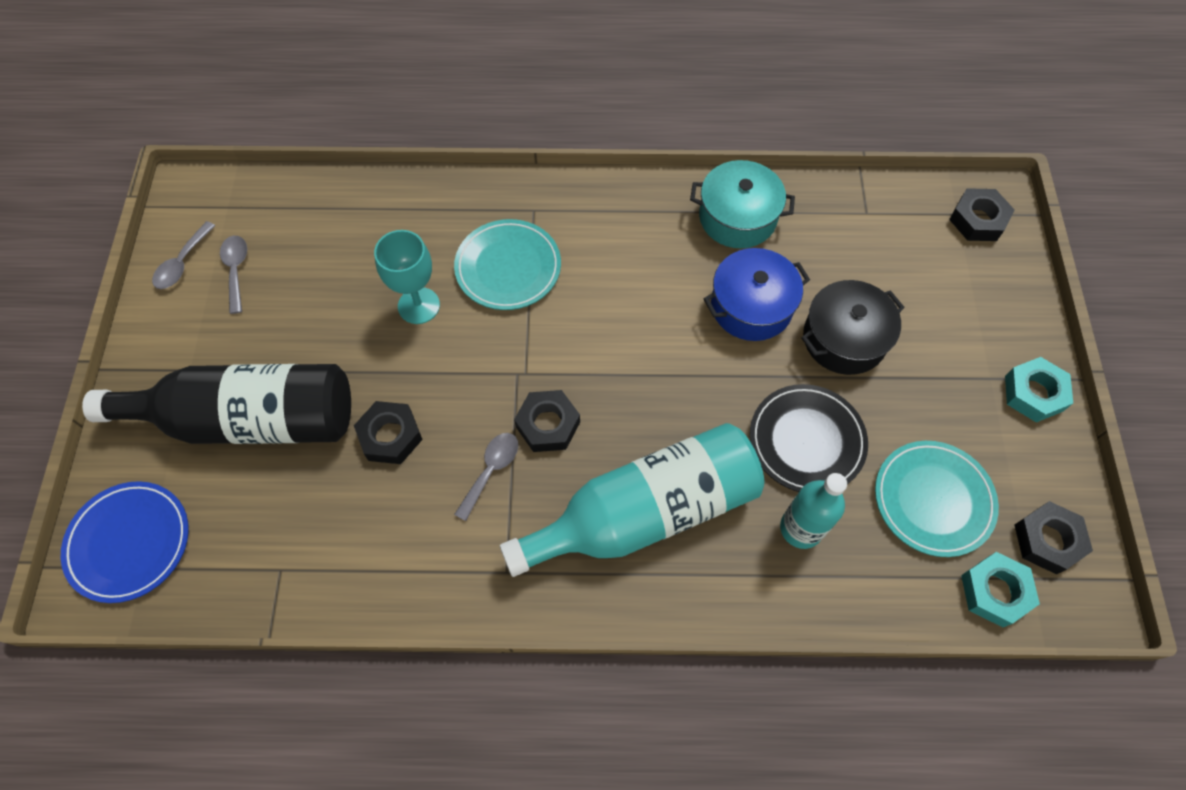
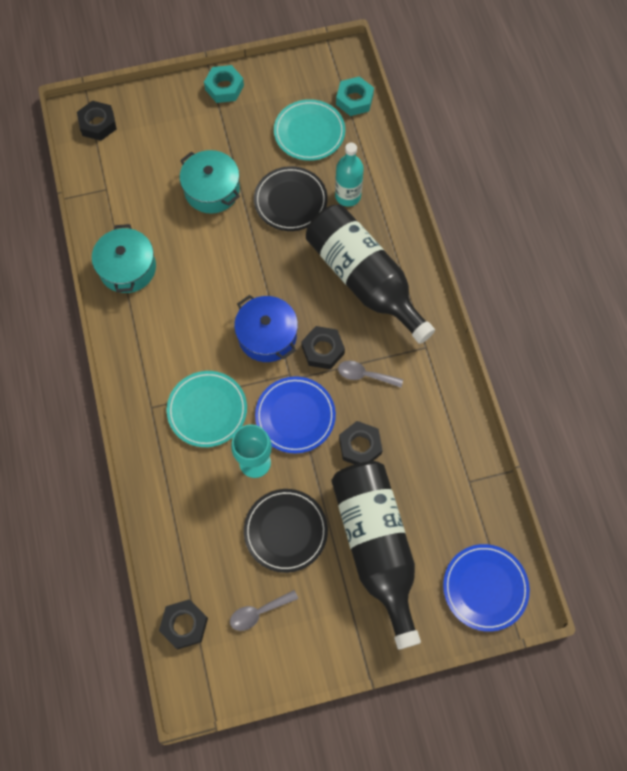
camera: 105 degrees left, 5 degrees up
grey spoon [152,221,216,289] -> none
turquoise bottle [500,423,764,577] -> black bottle [306,204,435,344]
blue pot [703,248,810,341] -> blue pot moved to [234,295,298,362]
black pot [801,280,905,375] -> turquoise pot [180,150,240,214]
black nut [1014,501,1093,574] -> black nut moved to [159,599,208,649]
none -> black plate [244,489,328,573]
none -> blue plate [255,376,336,454]

